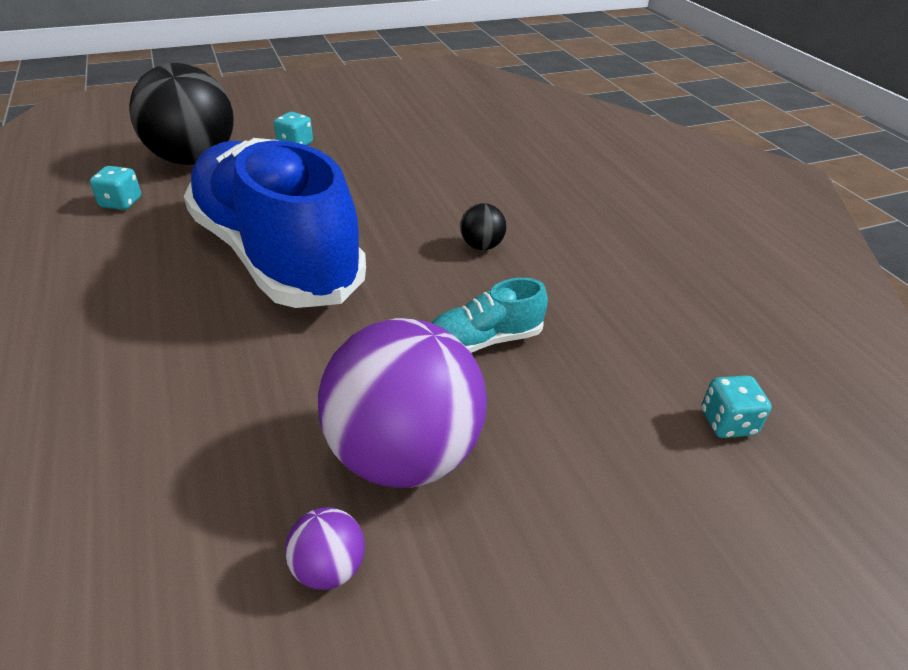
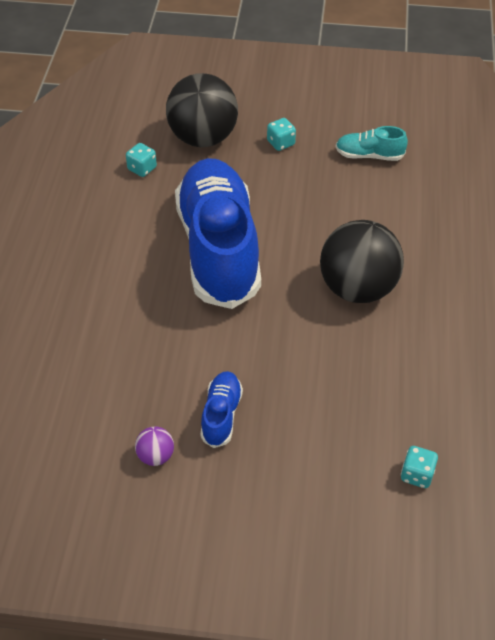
camera: 30 degrees right, 10 degrees up
purple ball [318,318,487,488] -> blue shoe [200,371,243,448]
turquoise shoe [431,278,548,353] -> turquoise shoe moved to [336,126,408,161]
black ball [460,203,506,250] -> black ball [320,220,404,303], size x2.39

